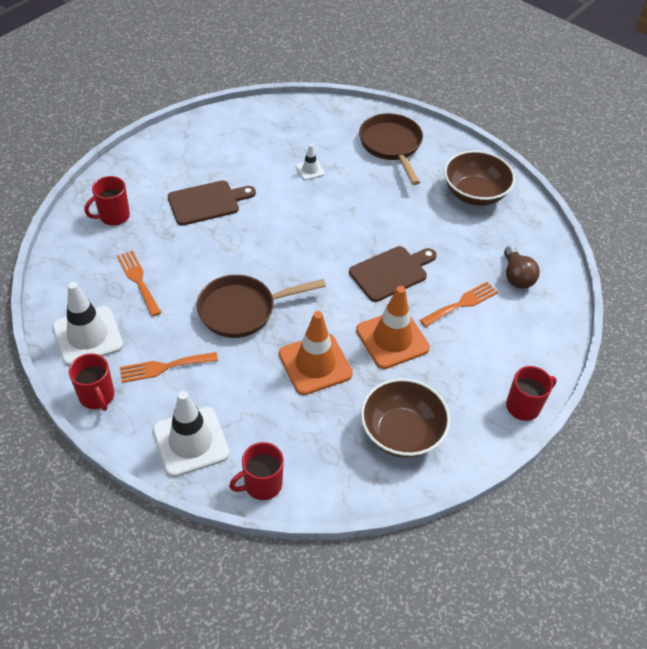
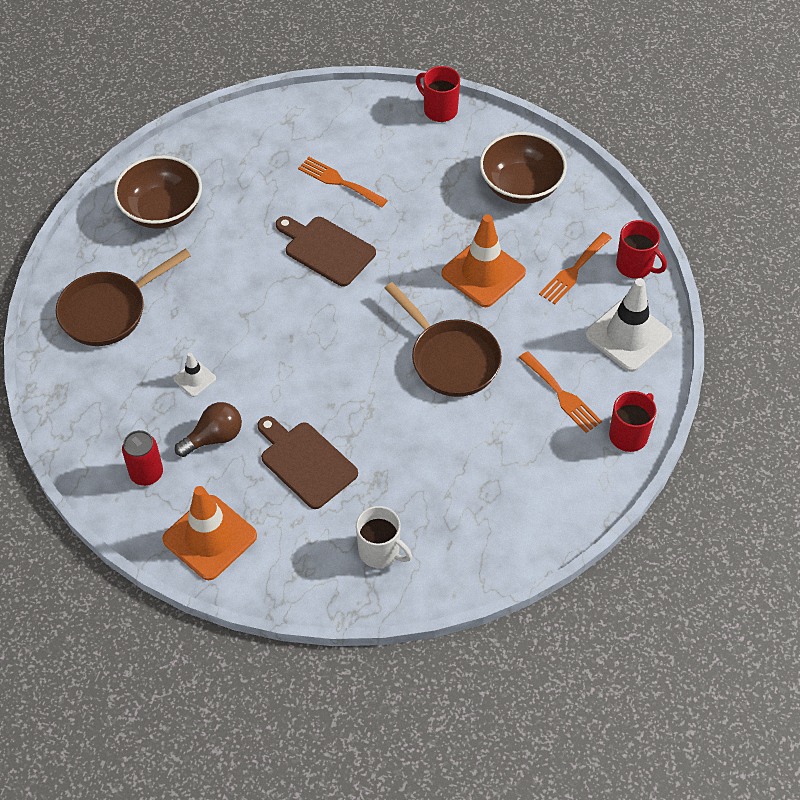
camera: 110 degrees left, 5 degrees up
white traffic cone [52,282,123,366] -> none
red mug [85,176,130,226] -> white mug [356,506,412,568]
orange fork [117,250,161,317] -> orange fork moved to [539,232,612,304]
orange traffic cone [356,286,430,369] -> orange traffic cone moved to [162,486,257,580]
brown light bulb [504,246,540,289] -> brown light bulb moved to [175,402,242,457]
none -> red can [122,430,163,486]

